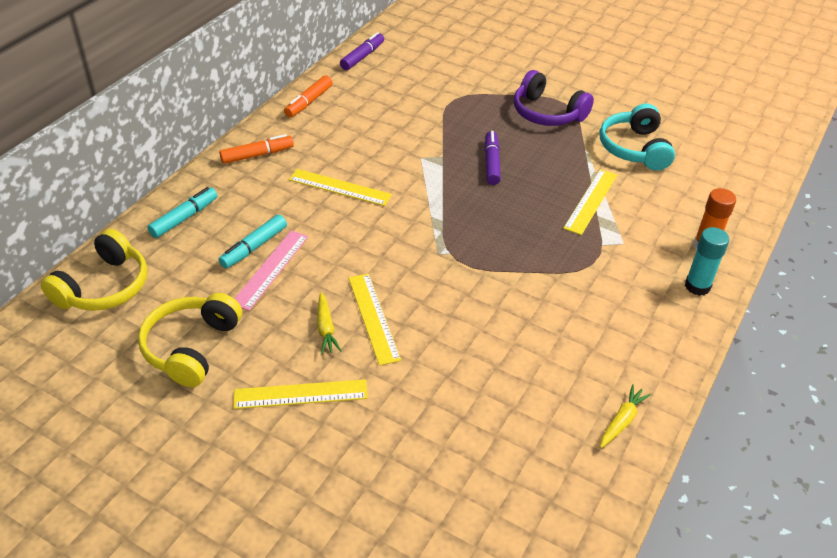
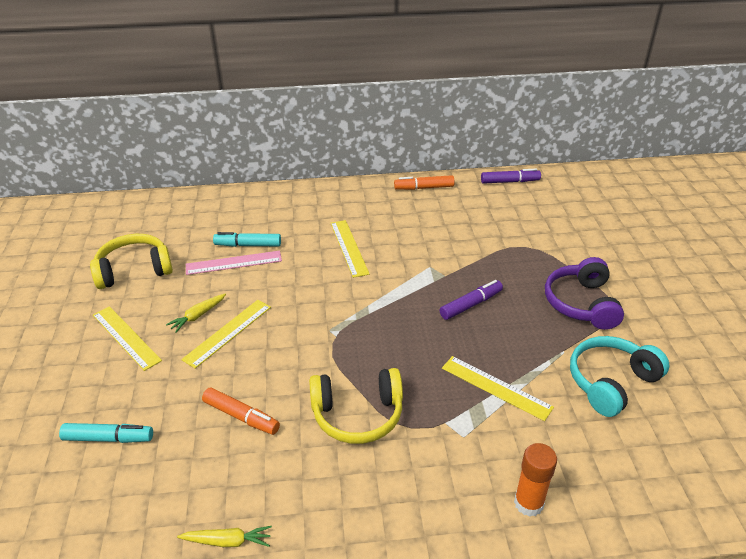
camera: 55 degrees right, 5 degrees down
yellow headphones [41,229,147,311] -> yellow headphones moved to [309,368,403,444]
turquoise marker [147,187,217,238] -> turquoise marker moved to [59,423,153,443]
orange marker [219,134,294,164] -> orange marker moved to [202,387,280,435]
yellow ruler [563,169,617,235] -> yellow ruler turned 45 degrees clockwise [442,356,554,421]
turquoise glue stick [685,227,729,296] -> none

